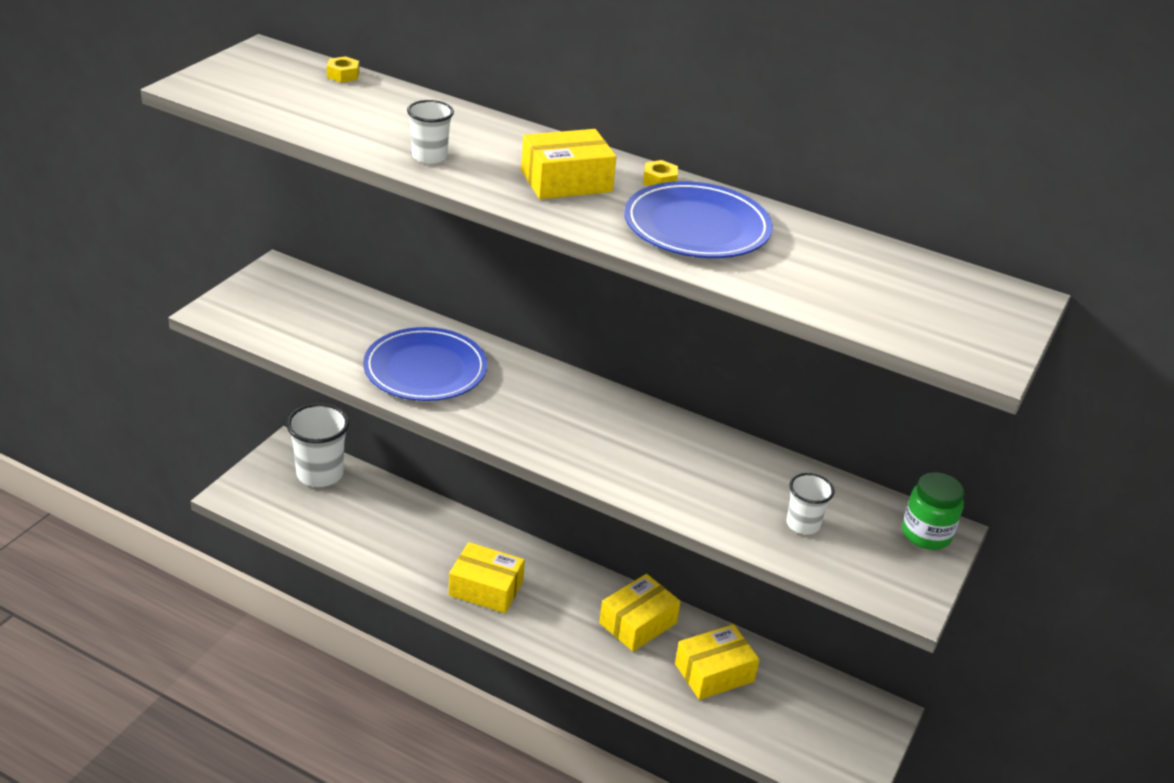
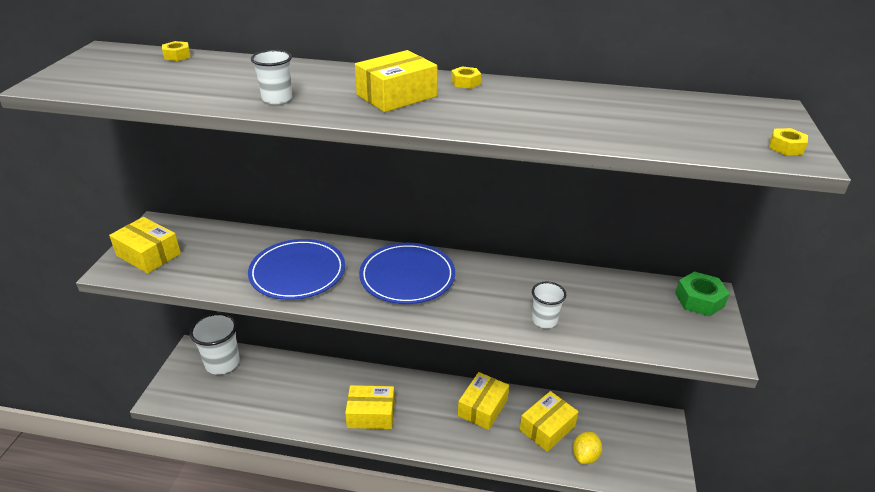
camera: 15 degrees left, 0 degrees up
blue plate [624,181,773,258] -> blue plate moved to [359,243,455,304]
white cup [787,473,834,535] -> white cup moved to [532,282,566,328]
green jar [902,472,964,550] -> green nut [675,272,730,316]
none -> yellow box [109,217,181,274]
none -> yellow lemon [573,432,602,464]
none -> yellow nut [769,128,808,155]

